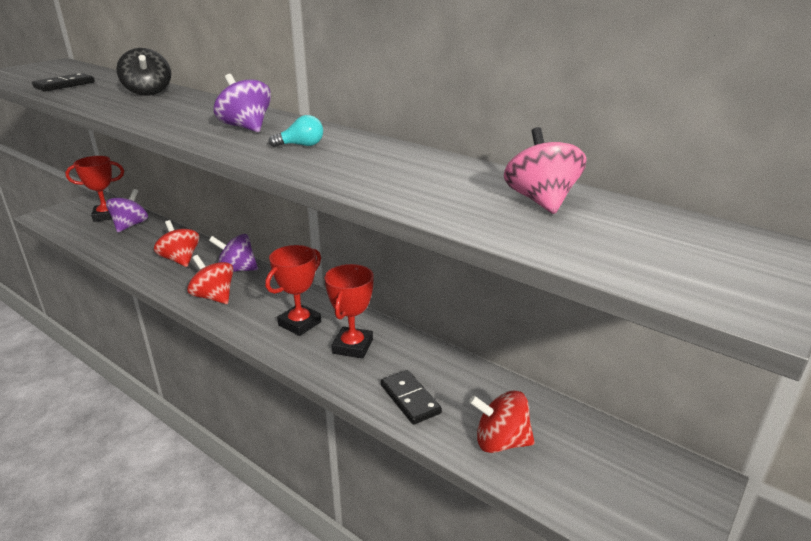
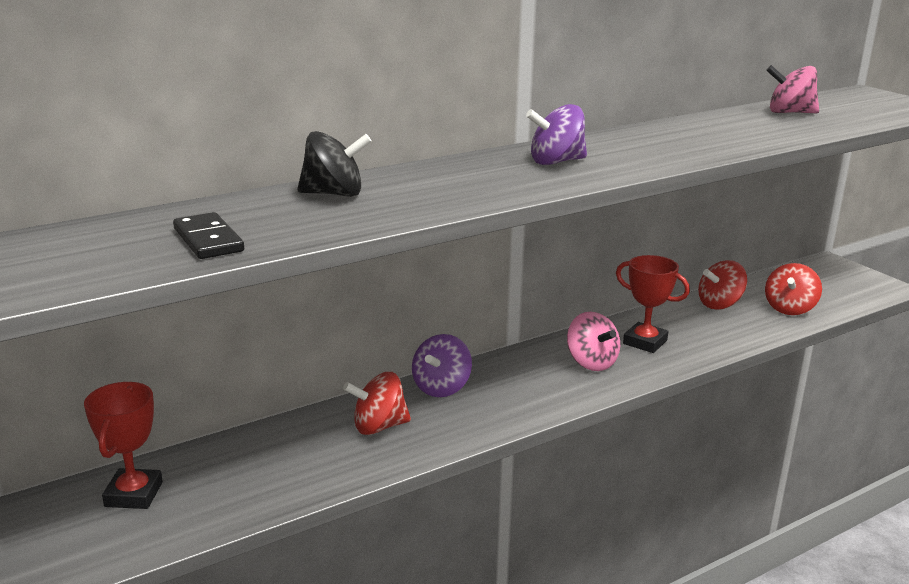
camera: 70 degrees left, 5 degrees down
purple spinning top [106,189,148,232] -> none
red spinning top [187,255,233,304] -> red spinning top moved to [698,260,747,310]
red trophy [265,245,321,336] -> pink spinning top [567,311,620,371]
turquoise light bulb [268,115,323,147] -> none
black domino [381,370,442,425] -> none

